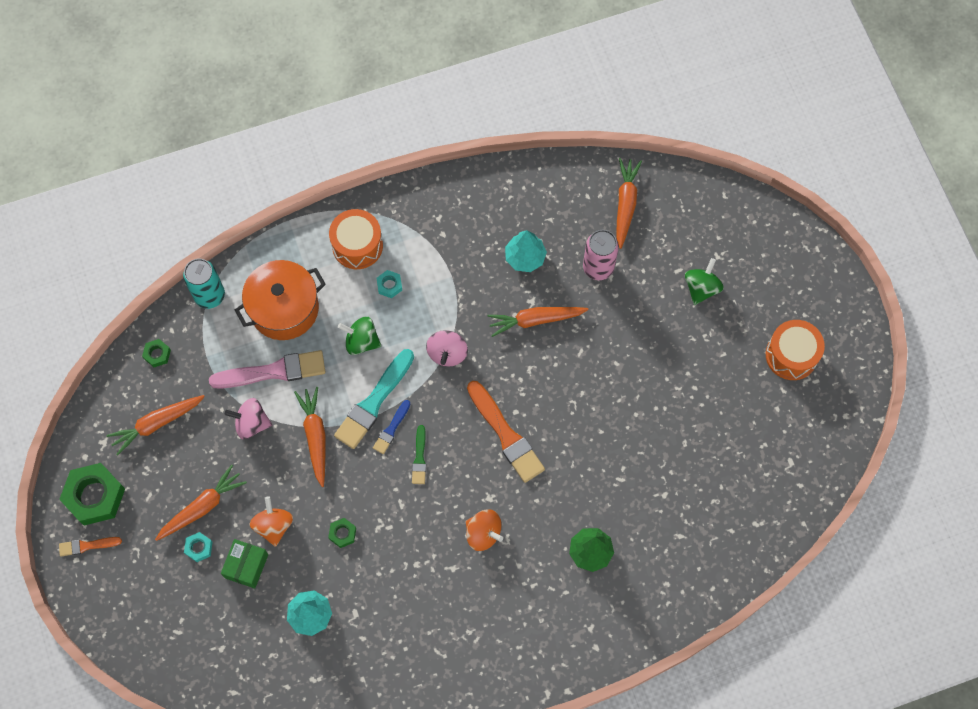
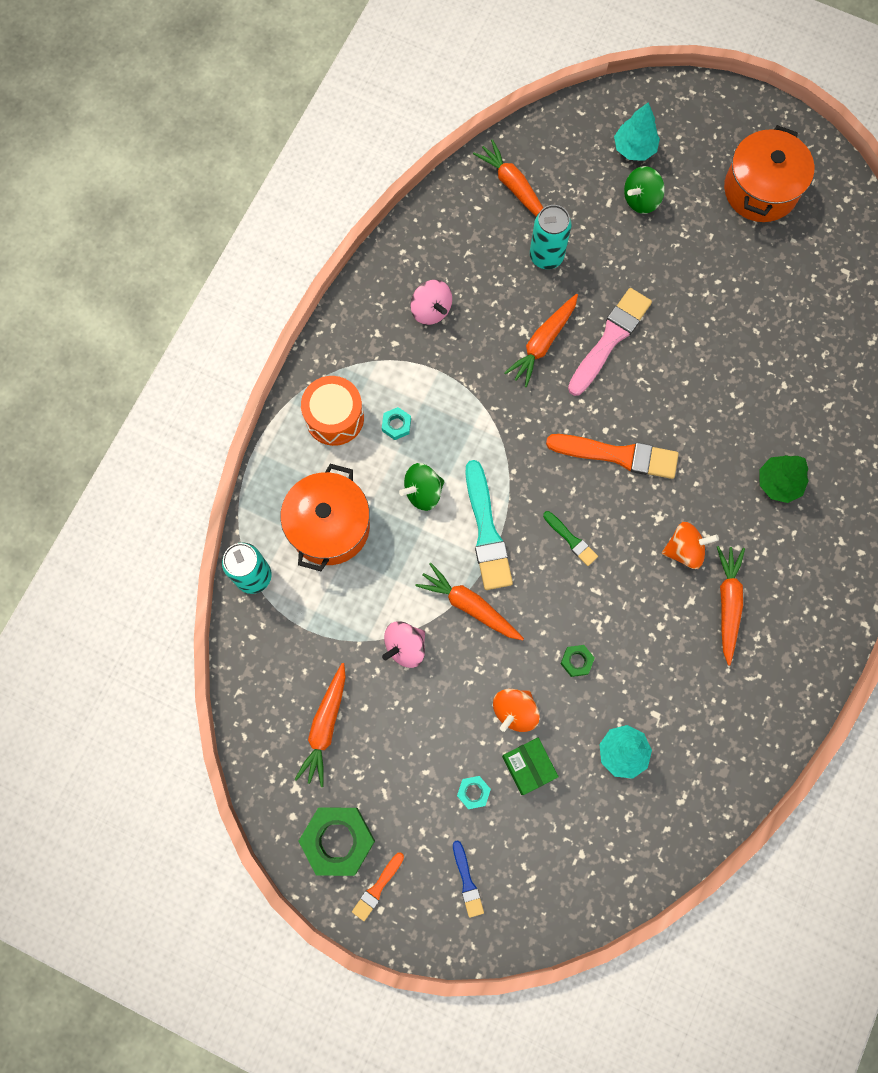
camera: 45 degrees left, 5 degrees up
green nut [142,339,171,367] -> none
orange carrot [155,465,247,541] -> orange carrot moved to [717,546,745,666]
pink brush [209,350,326,389] -> pink brush moved to [568,288,652,396]
orange spinning top [250,496,293,547] -> orange spinning top turned 90 degrees counterclockwise [493,689,540,732]
blue brush [373,400,410,454] -> blue brush moved to [453,840,484,918]
pink spinning top [426,330,468,367] -> pink spinning top moved to [410,280,452,325]
turquoise tree [505,230,547,272] -> turquoise tree moved to [614,102,660,161]
pink can [583,230,619,280] -> turquoise can [530,205,571,269]
green spinning top [685,258,724,305] -> green spinning top turned 105 degrees counterclockwise [624,166,665,214]
orange drum [766,320,825,380] -> orange pot [724,125,814,222]

